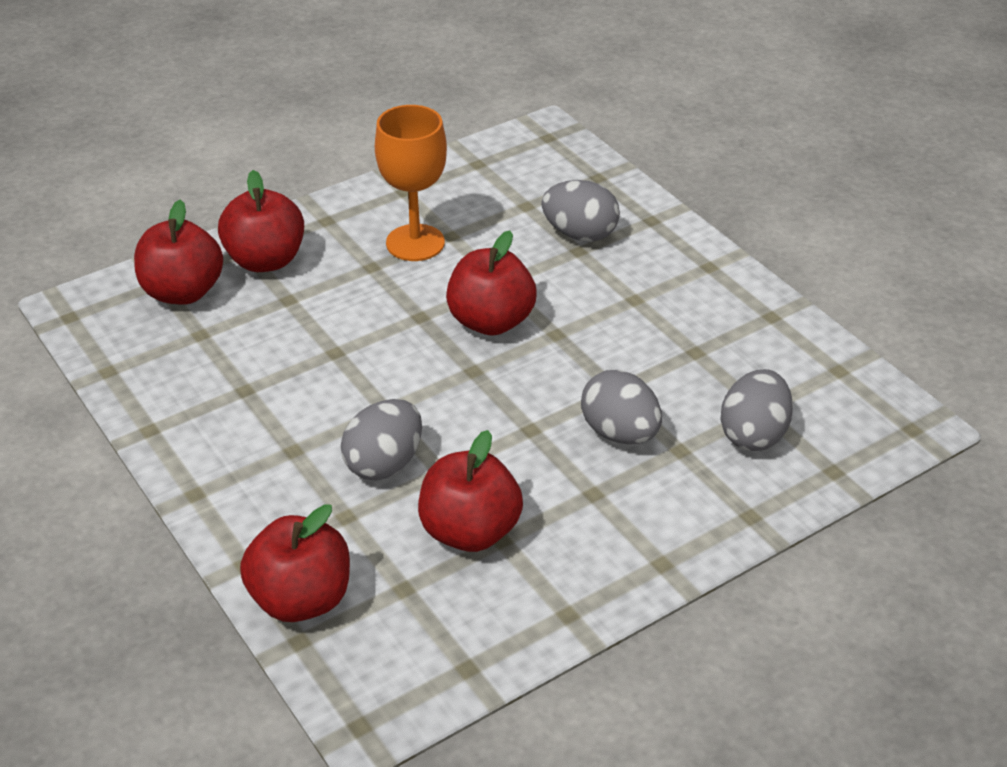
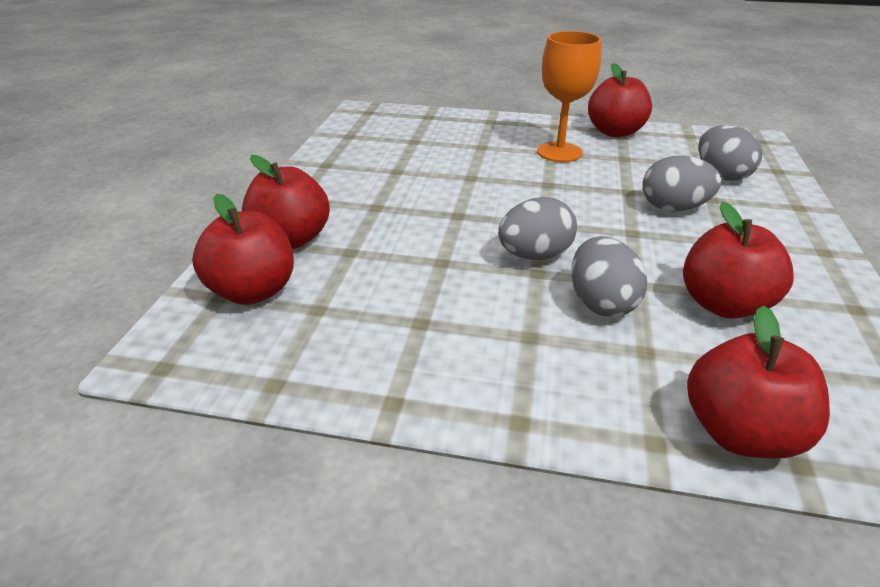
camera: 45 degrees left, 5 degrees down
orange goblet [375,105,447,261] -> orange goblet moved to [537,31,602,162]
red apple [446,231,537,336] -> red apple moved to [588,63,652,137]
grey egg [541,180,620,242] -> grey egg moved to [498,197,577,260]

